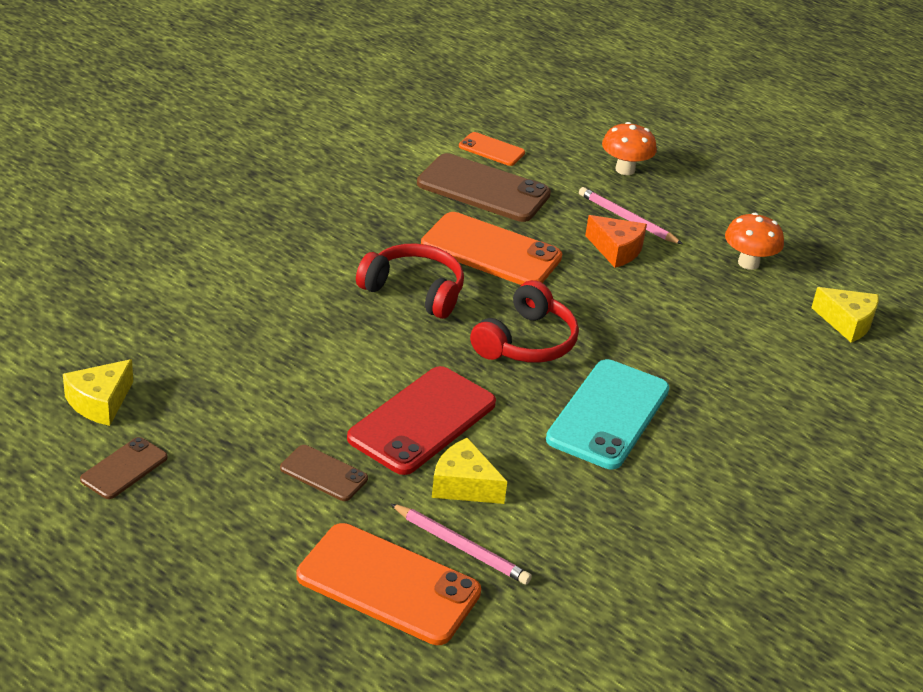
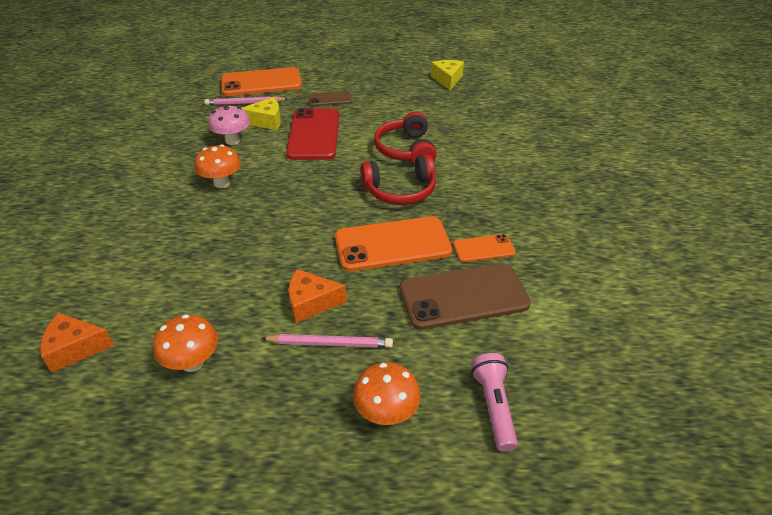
camera: 145 degrees right, 5 degrees up
brown phone [80,437,167,499] -> none
orange phone [459,132,525,166] -> orange phone moved to [453,234,515,262]
red headphones [470,280,579,363] -> red headphones moved to [374,112,436,164]
turquoise phone [546,359,669,469] -> orange mushroom [195,144,241,188]
yellow cheese [811,287,879,343] -> orange cheese [40,313,114,373]
none -> pink mushroom [208,105,250,145]
none -> pink flashlight [471,353,518,452]

